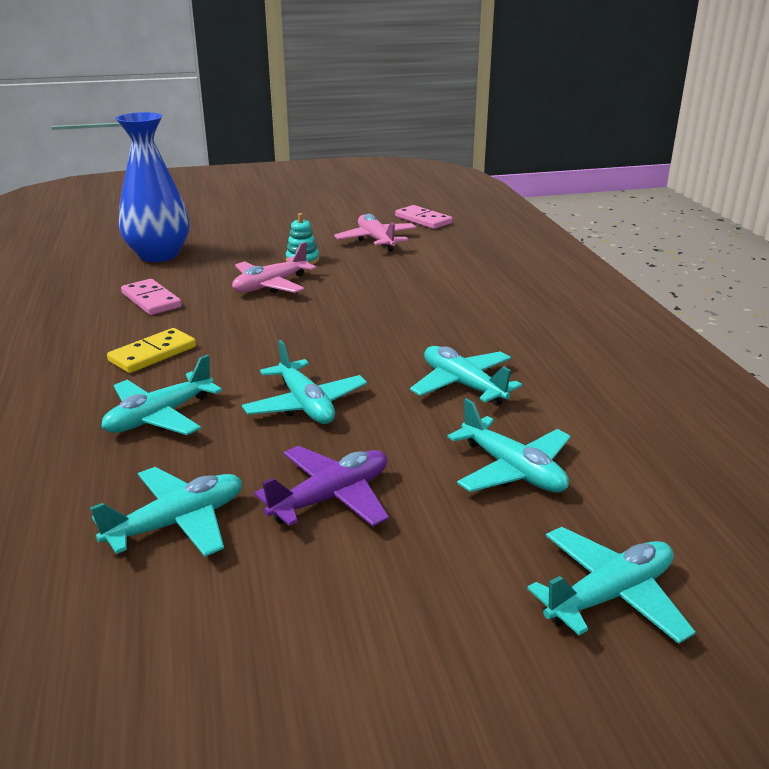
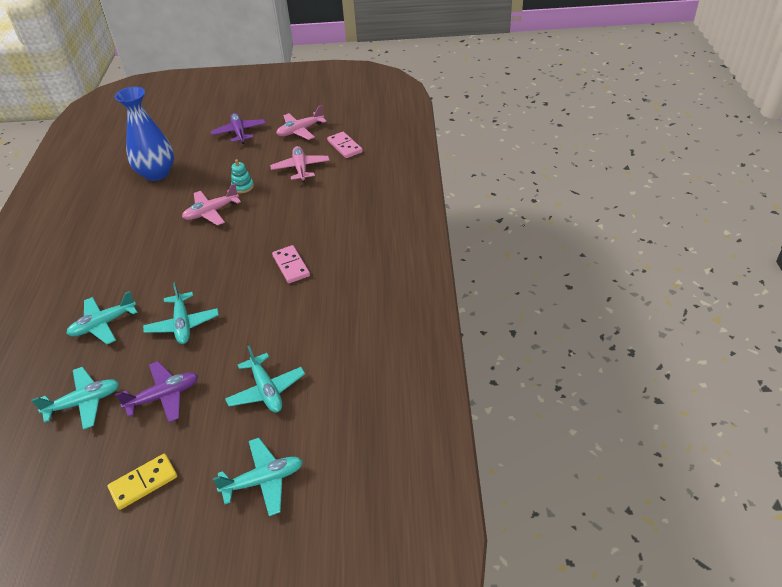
camera: 15 degrees right, 15 degrees up
yellow domino [107,328,196,373] -> yellow domino moved to [108,454,177,510]
pink domino [121,279,182,315] -> pink domino moved to [272,245,310,283]
turquoise plane [410,346,522,406] -> none
none -> purple plane [211,113,266,144]
none -> pink plane [276,105,327,140]

